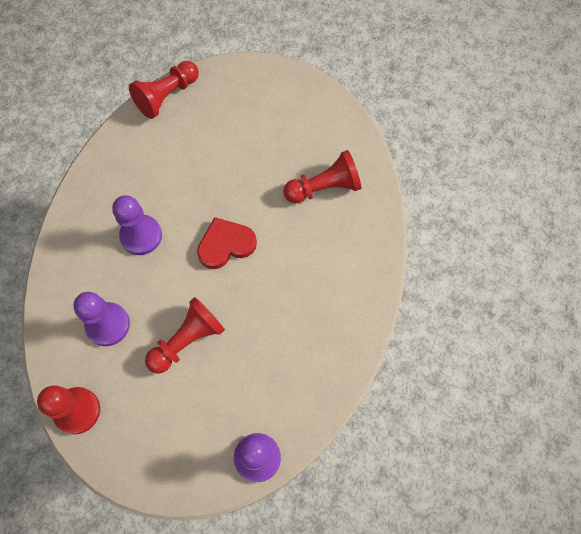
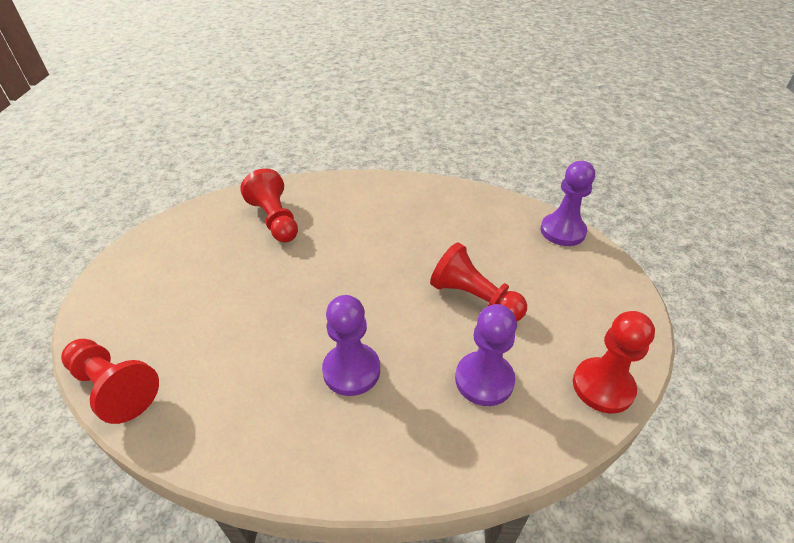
camera: 100 degrees left, 25 degrees down
red heart [197,217,257,269] -> none

